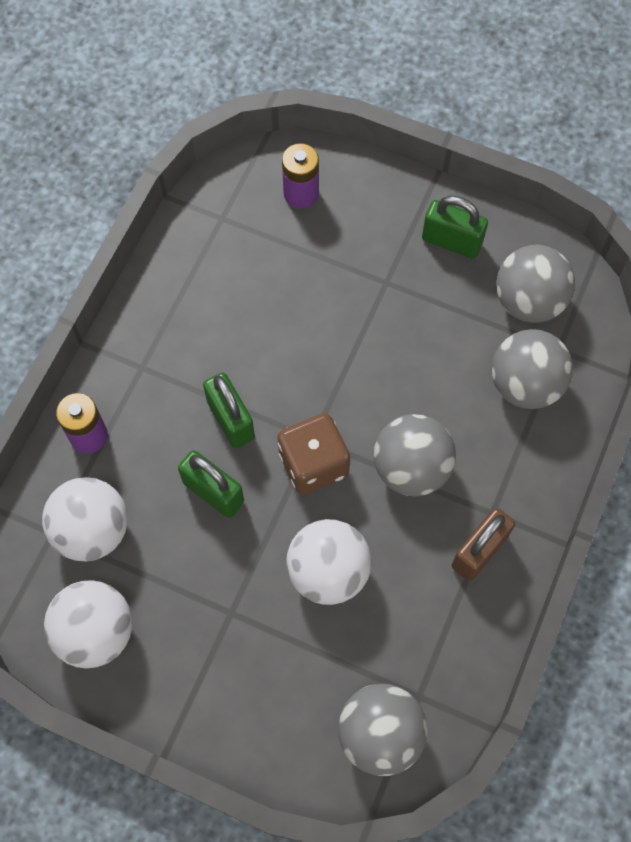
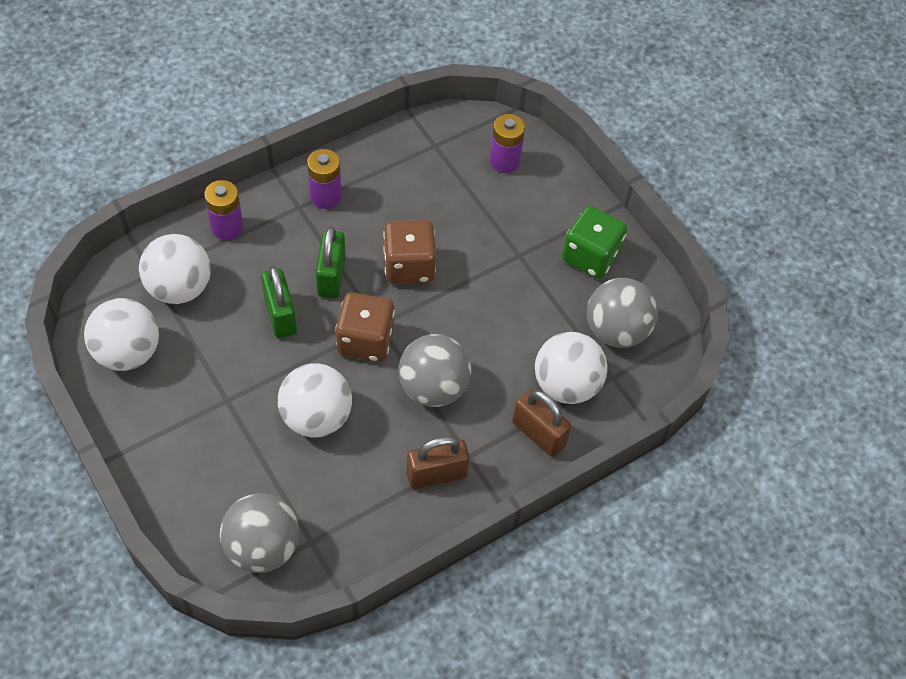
camera: 30 degrees right, 10 degrees down
green padlock [422,196,488,259] -> green dice [562,206,627,279]
grey ball [492,329,573,409] -> white ball [535,332,608,404]
none -> purple battery [307,149,342,209]
none -> brown dice [383,220,436,284]
none -> brown padlock [512,390,571,457]

